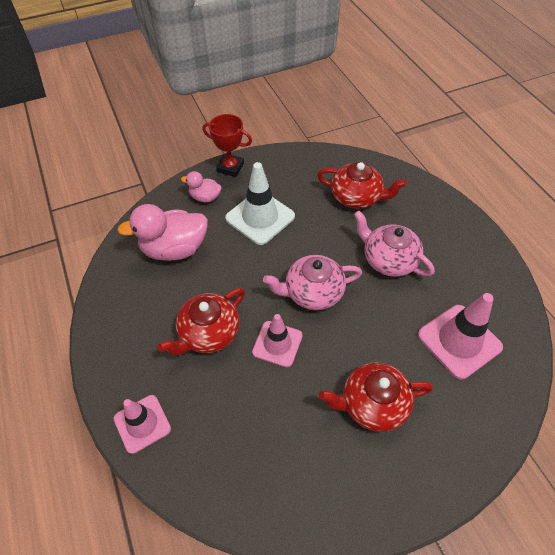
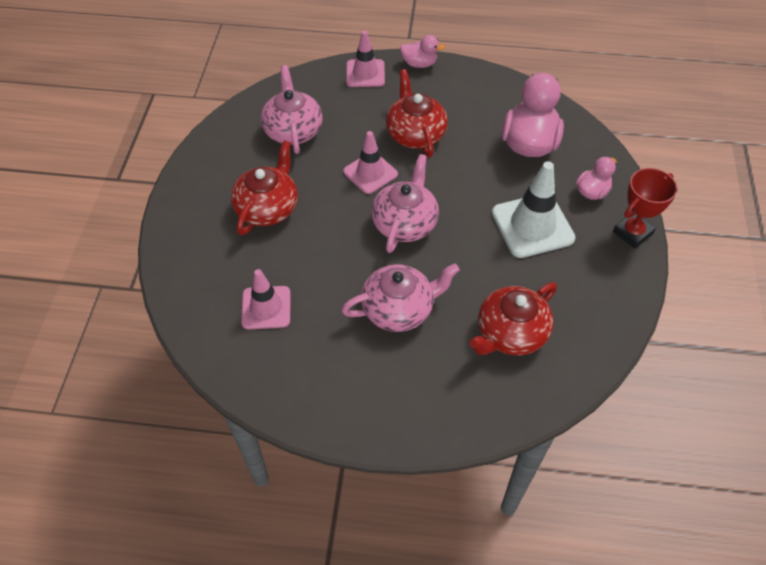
camera: 120 degrees right, 0 degrees up
pink traffic cone [418,293,503,380] -> pink traffic cone [241,269,291,330], size x0.66
none -> pink teapot [261,65,323,154]
none -> pink duck [400,35,445,68]

